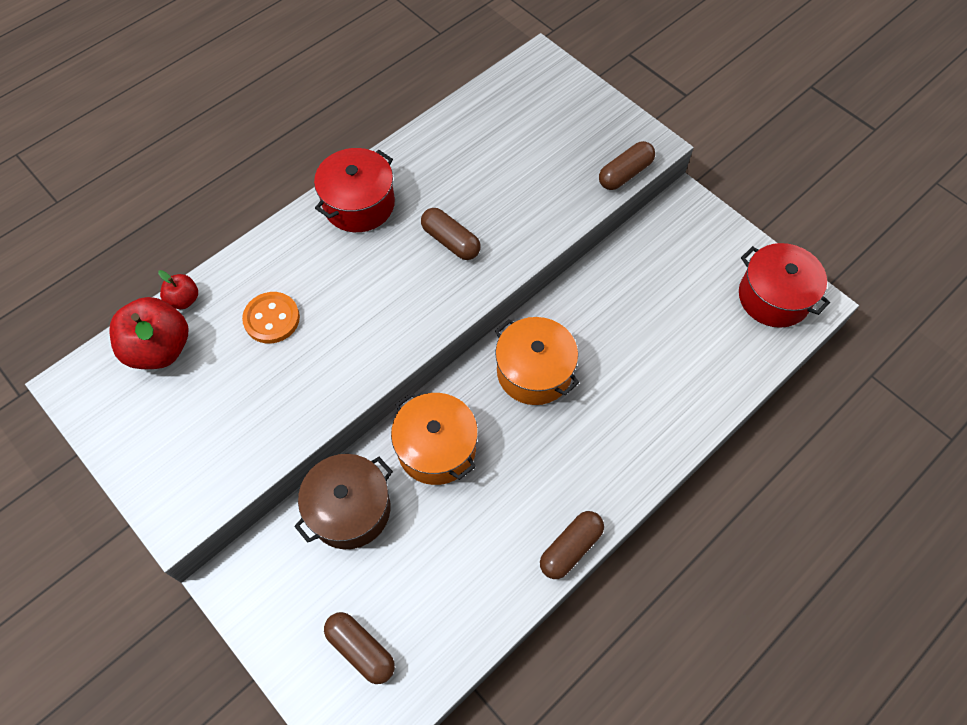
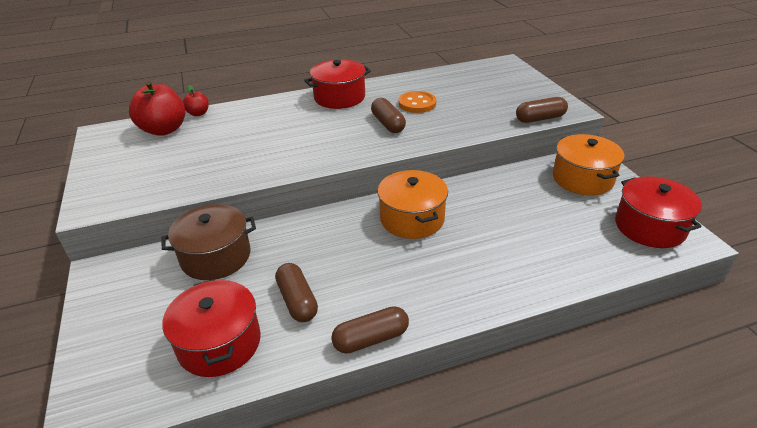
camera: 25 degrees right, 25 degrees down
orange button [242,292,300,343] -> orange button moved to [399,91,436,113]
brown capsule [324,612,395,684] -> brown capsule moved to [275,263,318,322]
orange pot [391,393,478,485] -> orange pot moved to [553,134,625,195]
none -> red pot [162,279,261,377]

